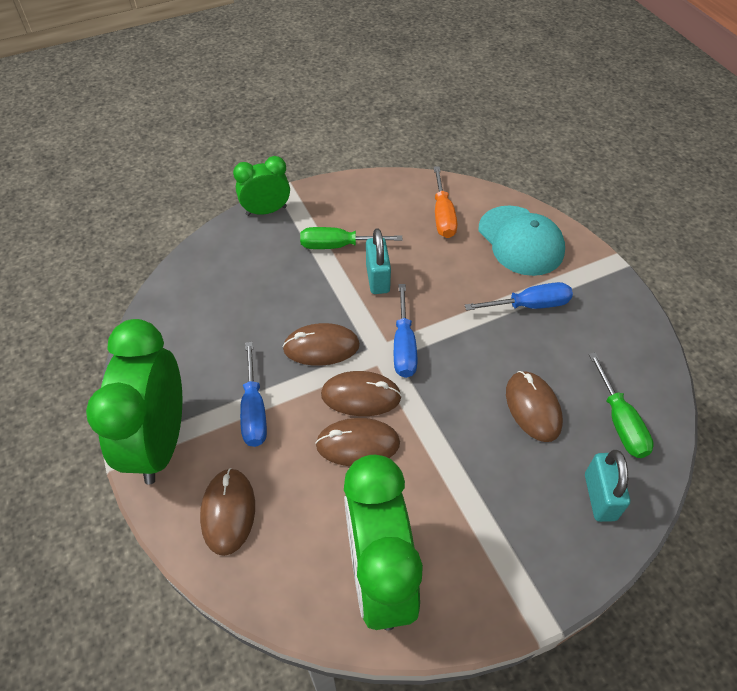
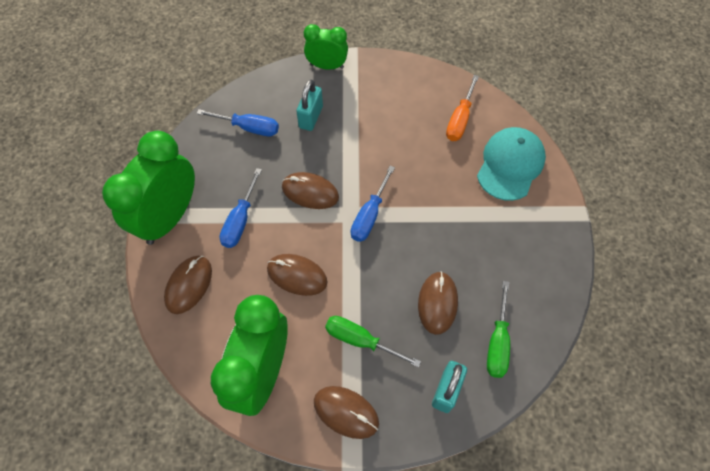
camera: 25 degrees right, 10 degrees up
green screwdriver [300,227,402,249] -> green screwdriver moved to [325,316,421,367]
brown mouse [321,371,402,416] -> brown mouse moved to [314,386,379,439]
turquoise padlock [366,228,391,294] -> turquoise padlock moved to [296,79,323,131]
blue screwdriver [465,282,573,311] -> blue screwdriver moved to [197,109,279,136]
turquoise cap [479,206,565,276] -> turquoise cap turned 150 degrees counterclockwise [477,127,546,201]

